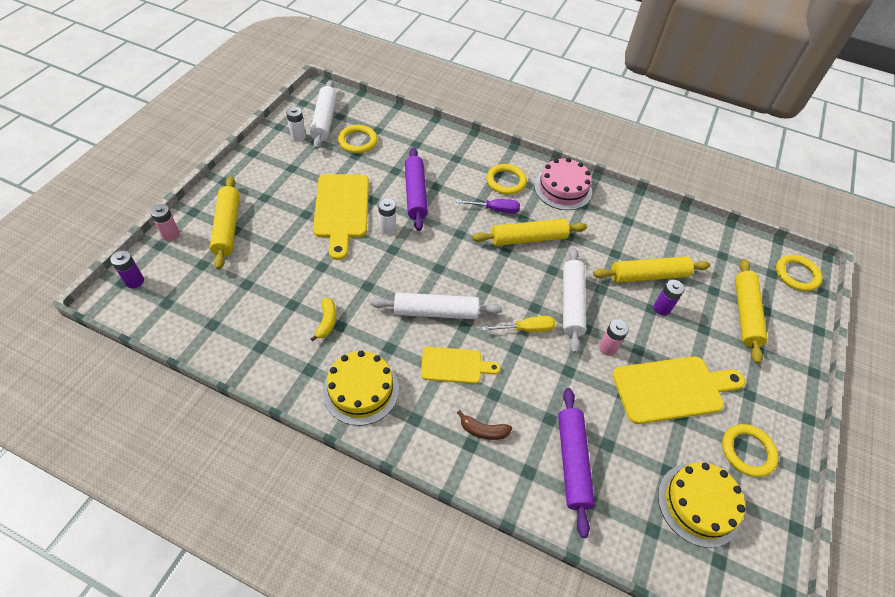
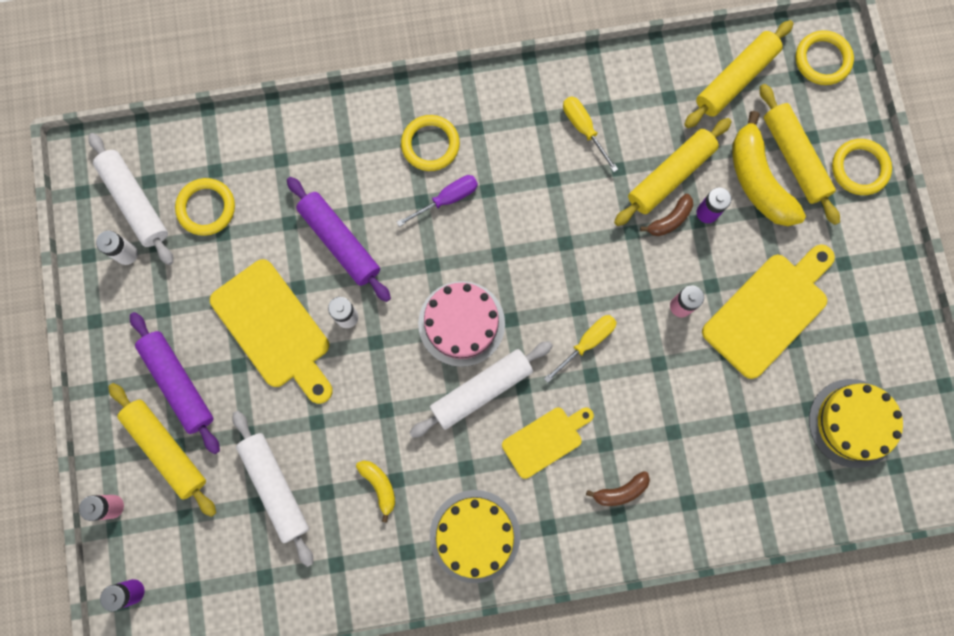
camera: 30 degrees left, 25 degrees up
yellow rolling pin [472,219,587,246] -> yellow rolling pin moved to [684,20,793,128]
pink cake [534,158,592,210] -> pink cake moved to [418,281,505,367]
purple rolling pin [558,388,595,538] -> purple rolling pin moved to [130,312,220,454]
white rolling pin [563,248,586,354] -> white rolling pin moved to [233,411,313,567]
yellow ring [722,424,779,477] -> yellow ring moved to [832,139,892,195]
none -> yellow screwdriver [563,96,618,172]
none -> brown banana [640,194,693,236]
none -> yellow banana [732,111,806,226]

